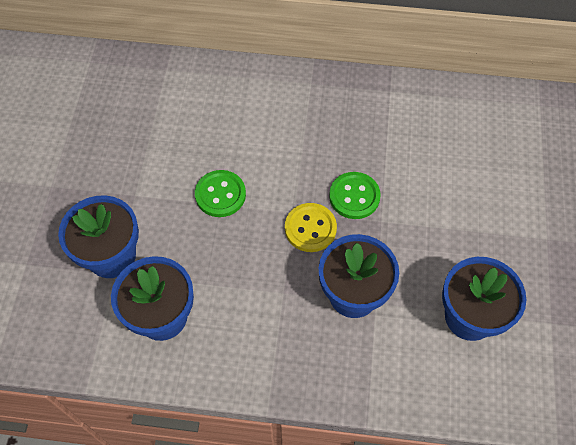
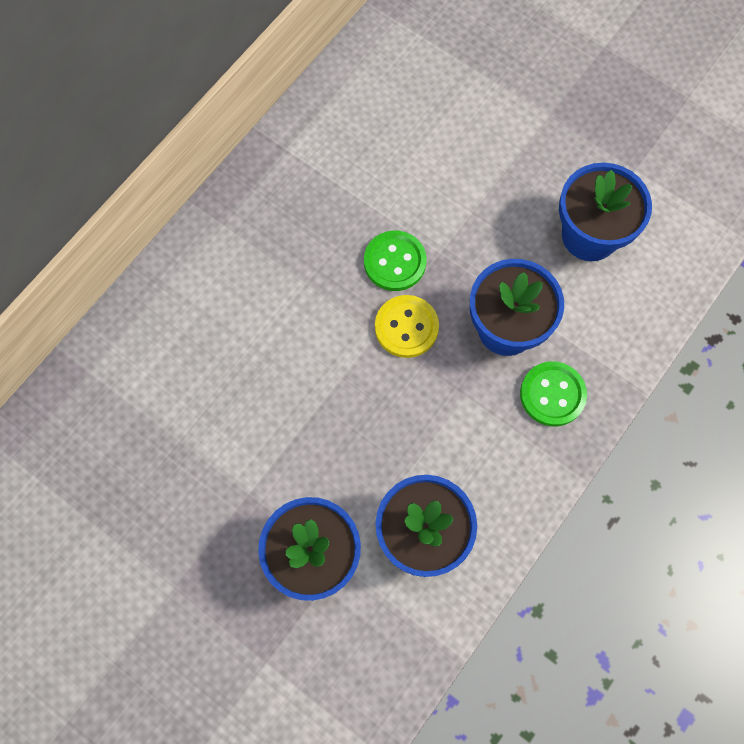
camera: 60 degrees left, 10 degrees up
green button [195,170,246,217] -> green button moved to [520,361,587,426]

